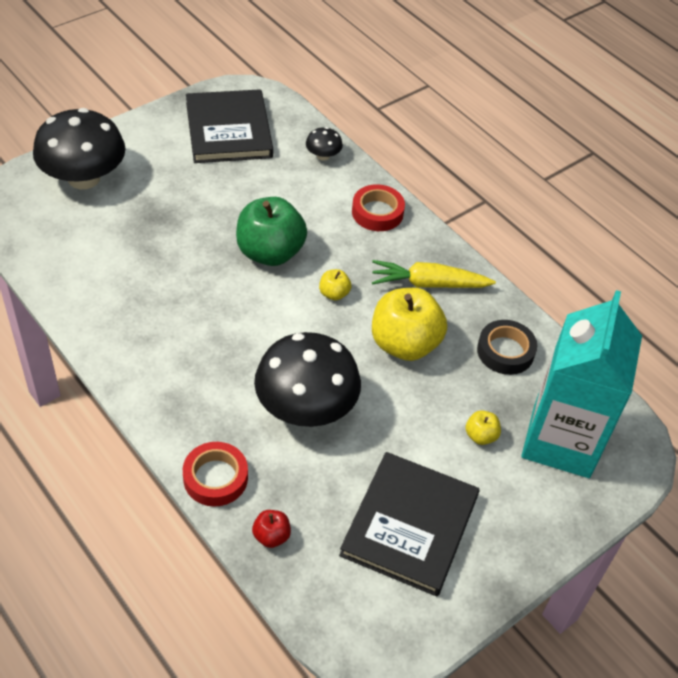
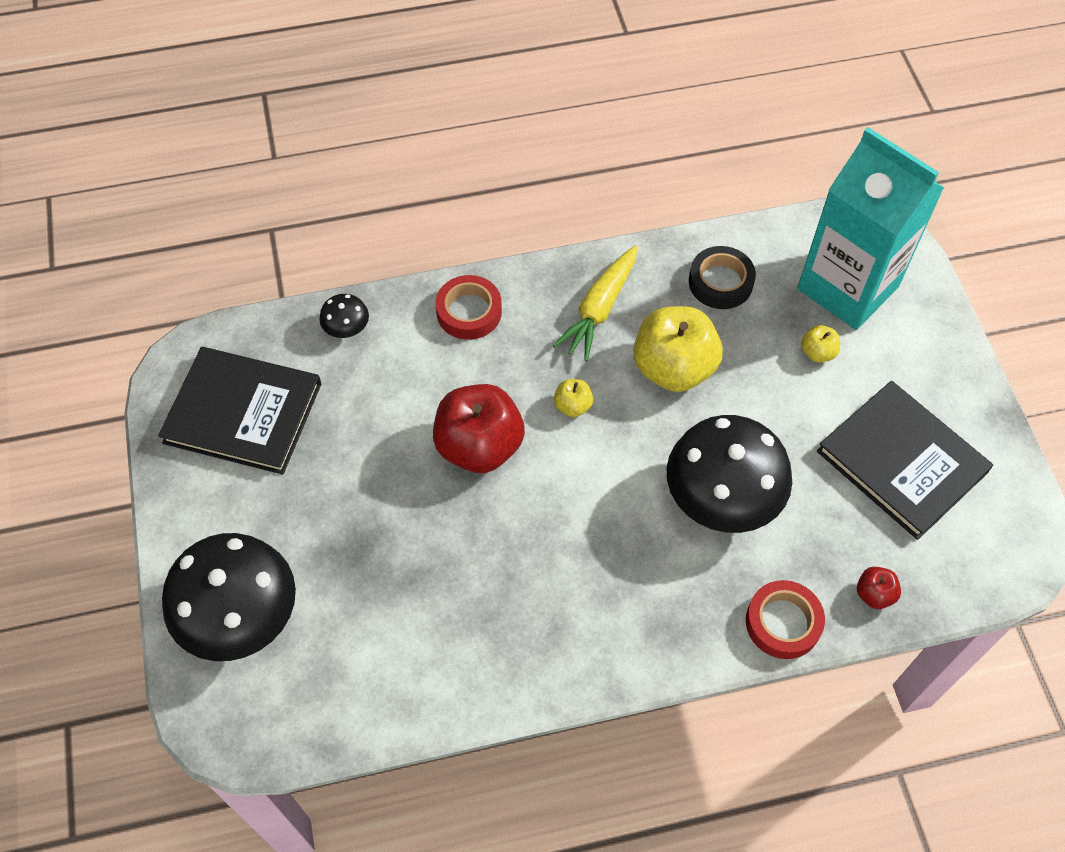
camera: 60 degrees left, 10 degrees up
green apple [236,197,307,266] -> red apple [433,384,525,473]

